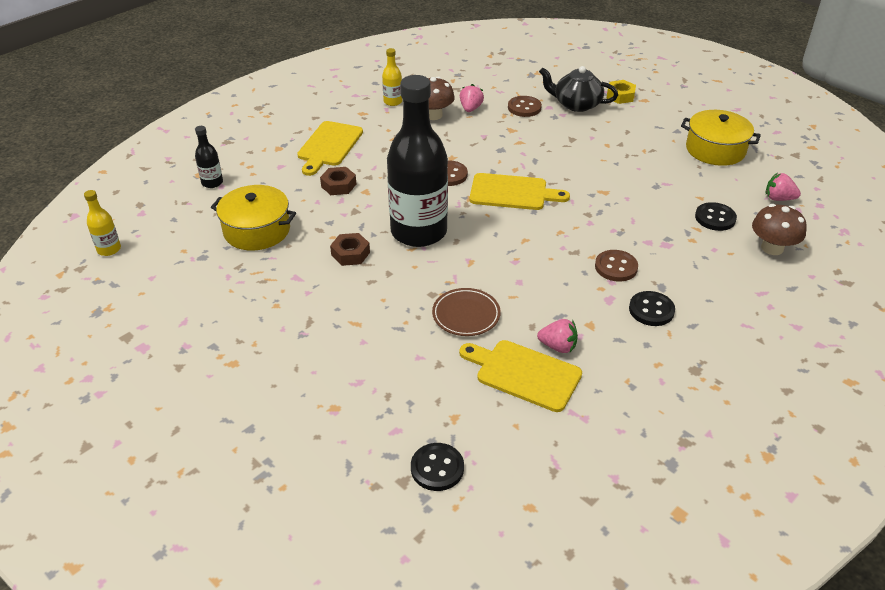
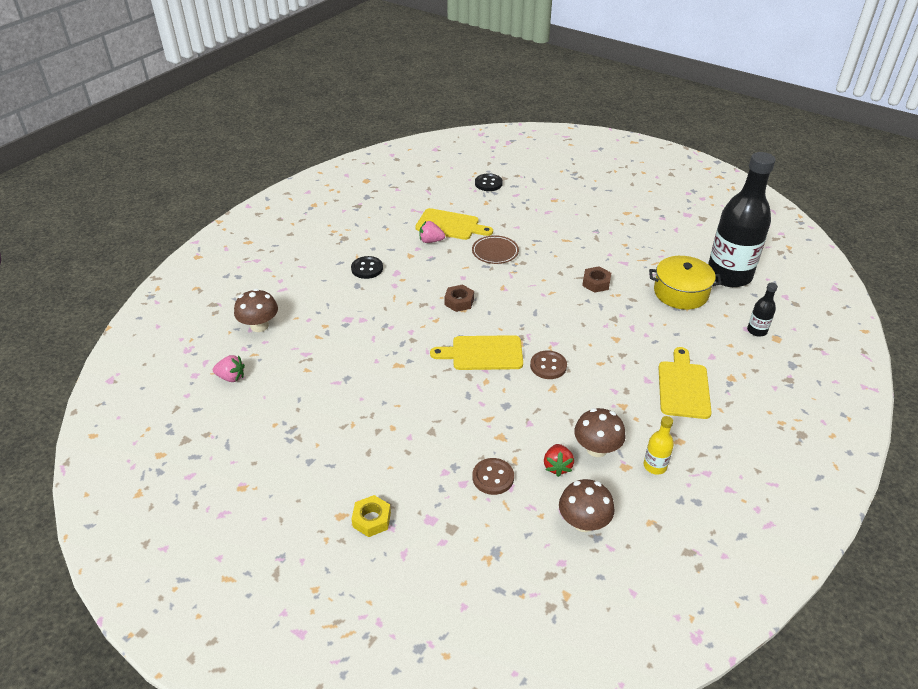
camera: 170 degrees right, 0 degrees up
yellow bottle [84,190,121,256] -> none
brown nut [320,167,356,195] -> brown nut moved to [444,284,474,312]
black bottle [387,75,448,247] -> black bottle moved to [708,152,776,287]
pink strawberry [460,84,484,112] -> red strawberry [544,444,574,477]
black teapot [539,66,618,112] -> none
brown button [595,250,638,282] -> none
yellow pot [681,110,761,166] -> none
black button [695,202,737,231] -> none
none -> brown mushroom [559,479,615,532]

